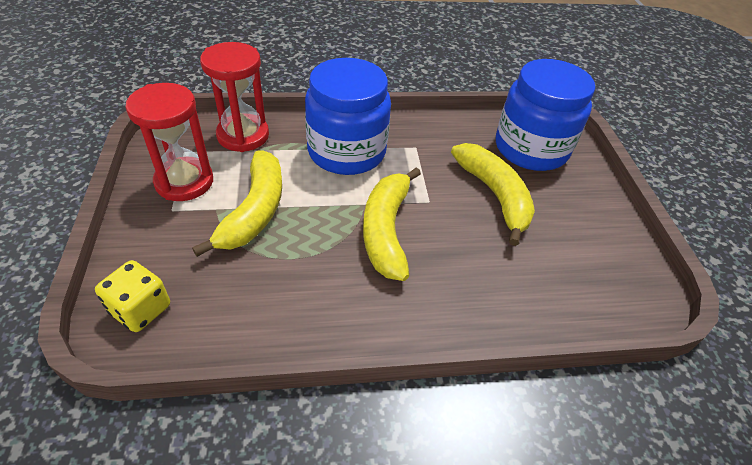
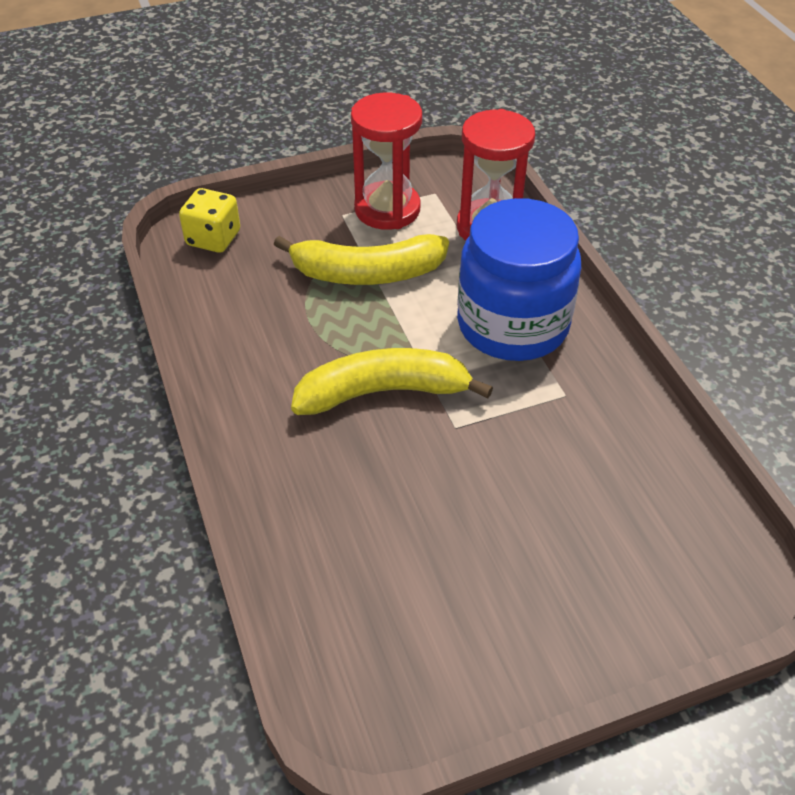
camera: 80 degrees right, 0 degrees up
yellow banana [451,143,535,246] -> none
blue jar [496,59,595,171] -> none

